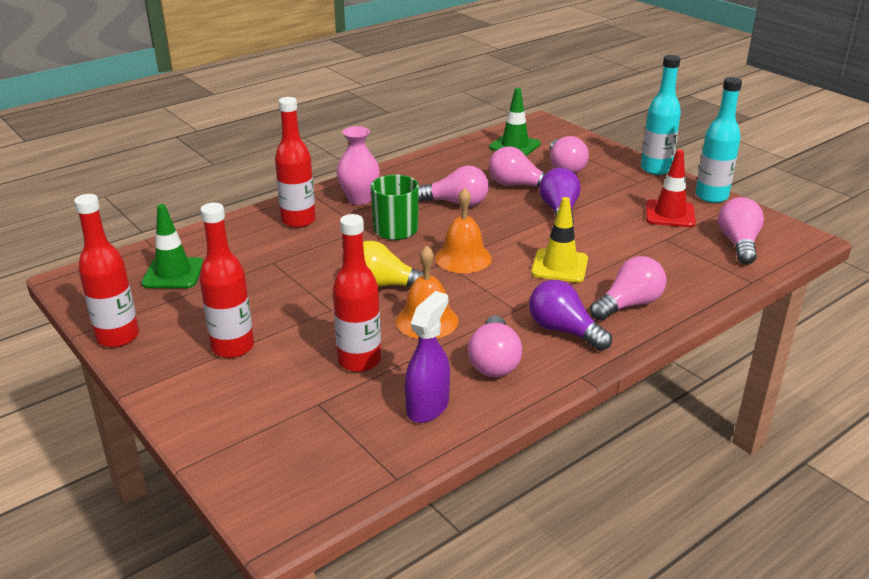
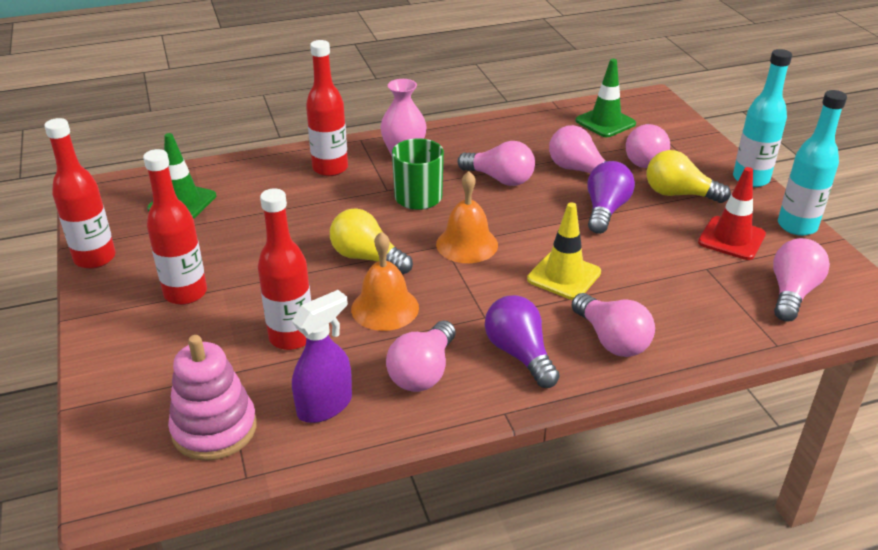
camera: 20 degrees right, 5 degrees up
pink light bulb [590,256,666,321] -> pink light bulb turned 75 degrees clockwise [571,293,655,357]
none -> pink stacking toy [168,335,257,461]
none -> yellow light bulb [647,150,731,203]

